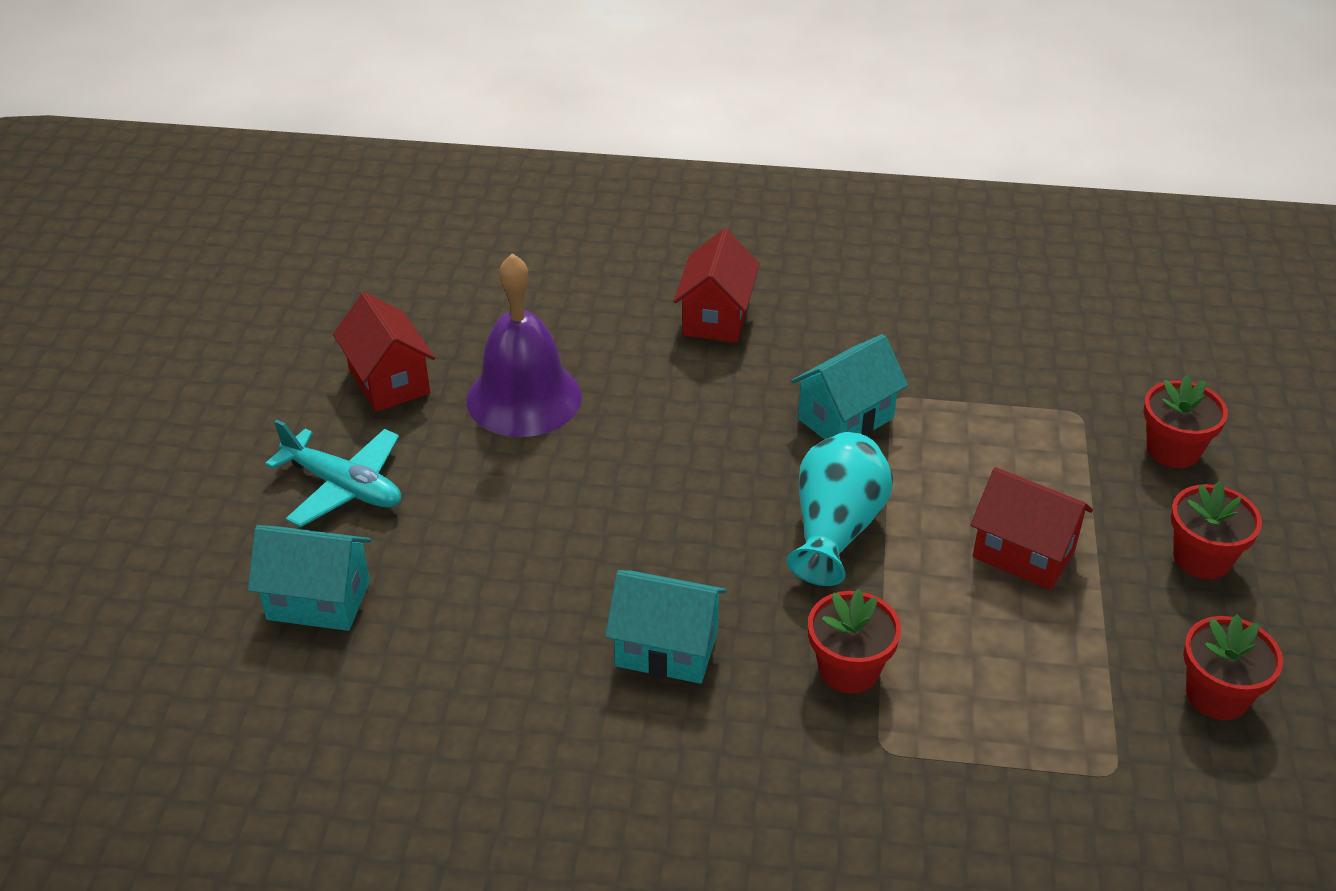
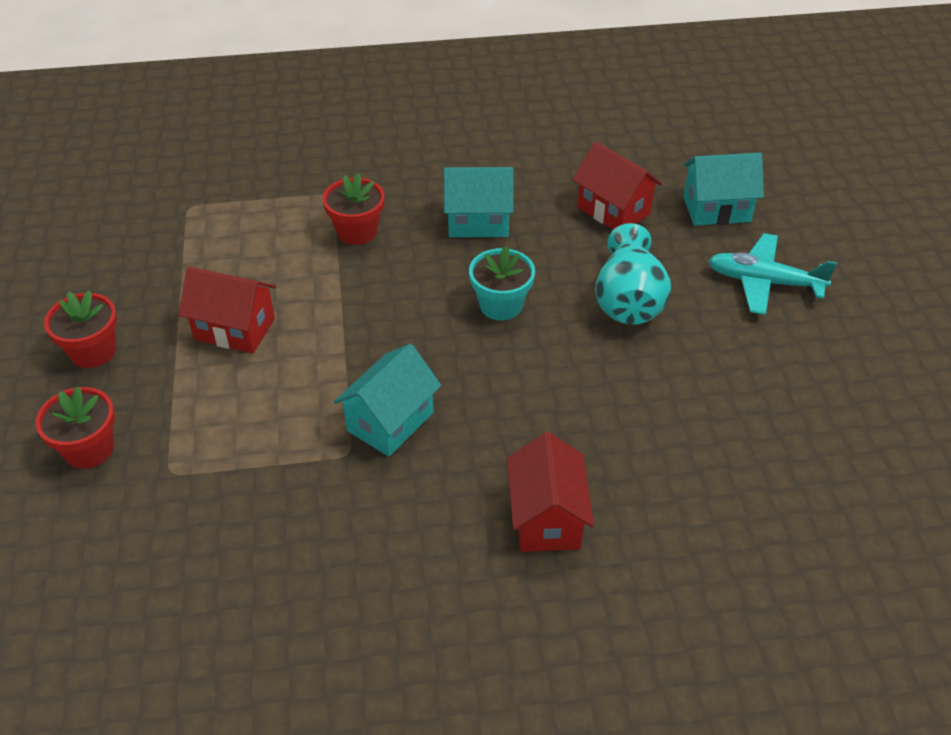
camera: 165 degrees right, 5 degrees up
red house [333,292,435,412] -> red house moved to [573,142,662,230]
purple bell [466,253,582,437] -> none
turquoise vase [787,432,893,586] -> turquoise vase moved to [595,223,671,325]
red flower pot [1183,614,1283,720] -> none
none -> turquoise flower pot [469,246,535,321]

